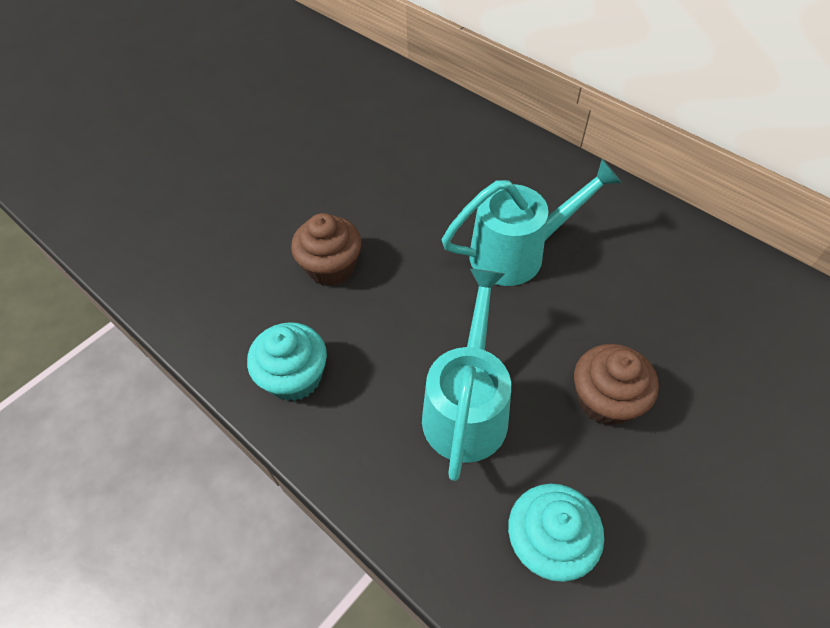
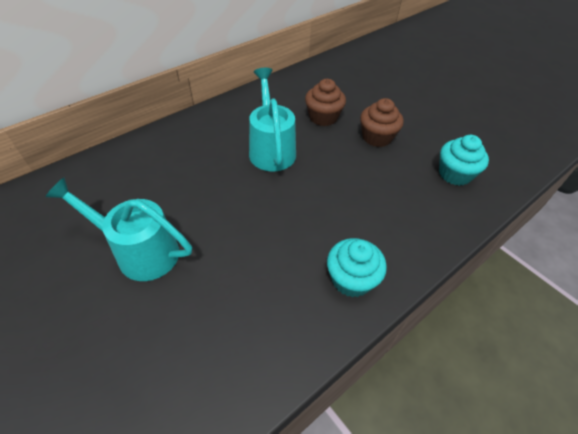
camera: 85 degrees left, 5 degrees down
brown cupcake [291,213,361,286] -> brown cupcake moved to [305,79,346,126]
turquoise watering can [422,269,511,481] -> turquoise watering can moved to [45,177,192,281]

